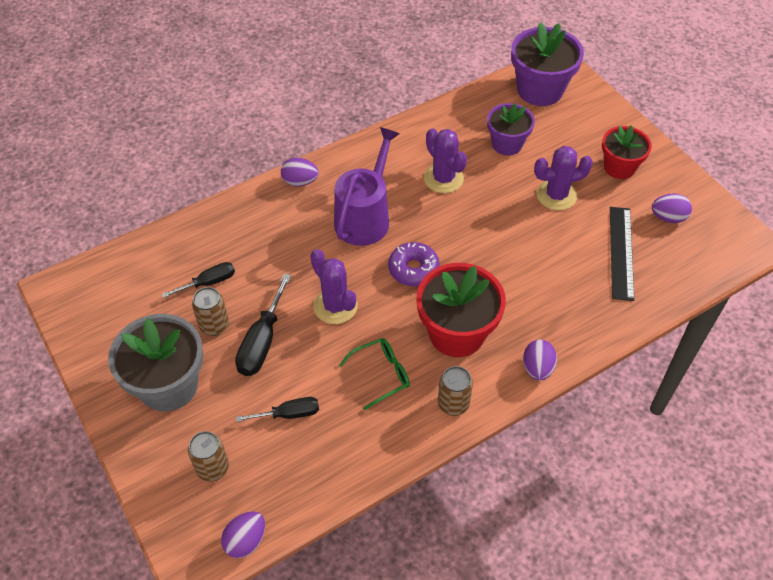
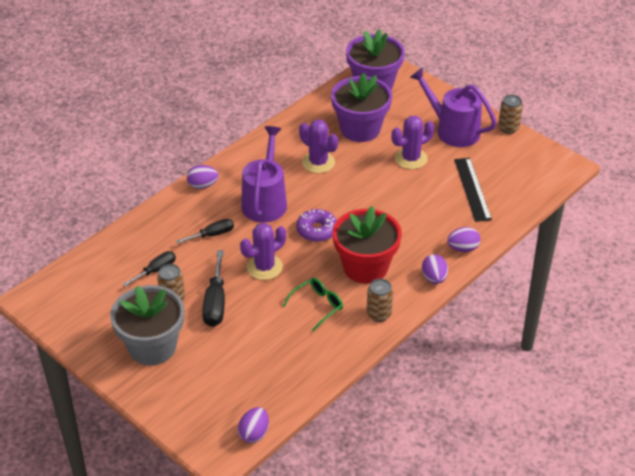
camera: 15 degrees left, 10 degrees down
brown can [188,431,229,482] -> brown can moved to [498,95,523,134]
black screwdriver [236,397,319,422] -> black screwdriver moved to [176,219,234,244]
purple cactus [310,249,358,324] -> purple cactus turned 75 degrees counterclockwise [240,223,286,280]
purple flower pot [487,103,535,155] -> purple flower pot [331,73,392,142], size x1.57
red flower pot [602,125,652,179] -> purple watering can [410,68,497,147]
purple egg [652,193,692,223] -> purple egg moved to [447,227,481,252]

